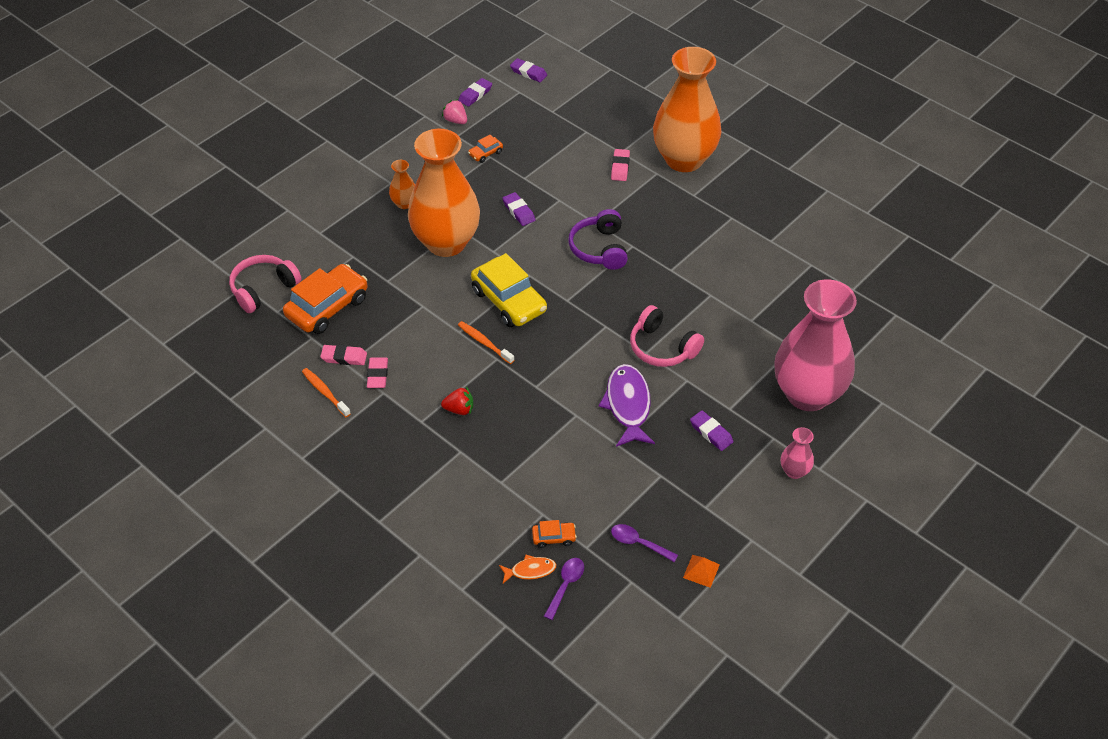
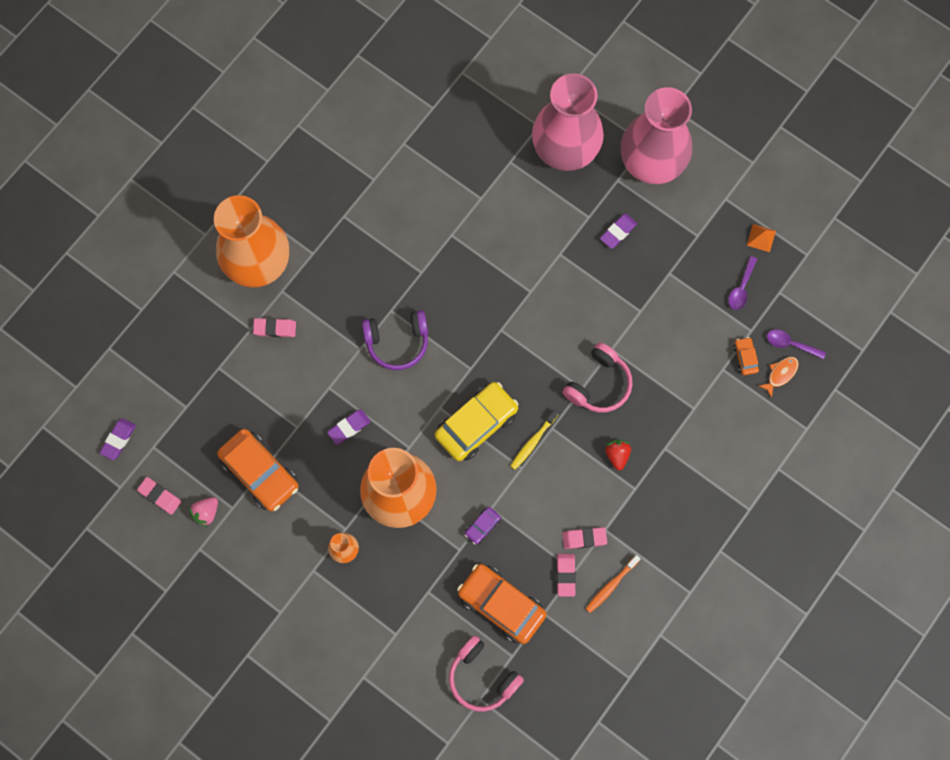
camera: 95 degrees left, 25 degrees up
purple eraser [458,78,492,107] -> pink eraser [137,477,181,515]
orange toothbrush [458,321,514,364] -> yellow toothbrush [511,410,559,470]
orange car [468,135,503,163] -> orange car [217,429,299,512], size x2.24
orange fish [499,555,557,583] -> orange fish turned 60 degrees clockwise [759,357,799,398]
purple fish [599,364,655,447] -> none
pink headphones [630,305,704,367] -> pink headphones moved to [563,343,632,413]
pink vase [781,427,814,479] -> pink vase [621,87,692,184], size x2.48
none -> purple car [465,507,501,545]

